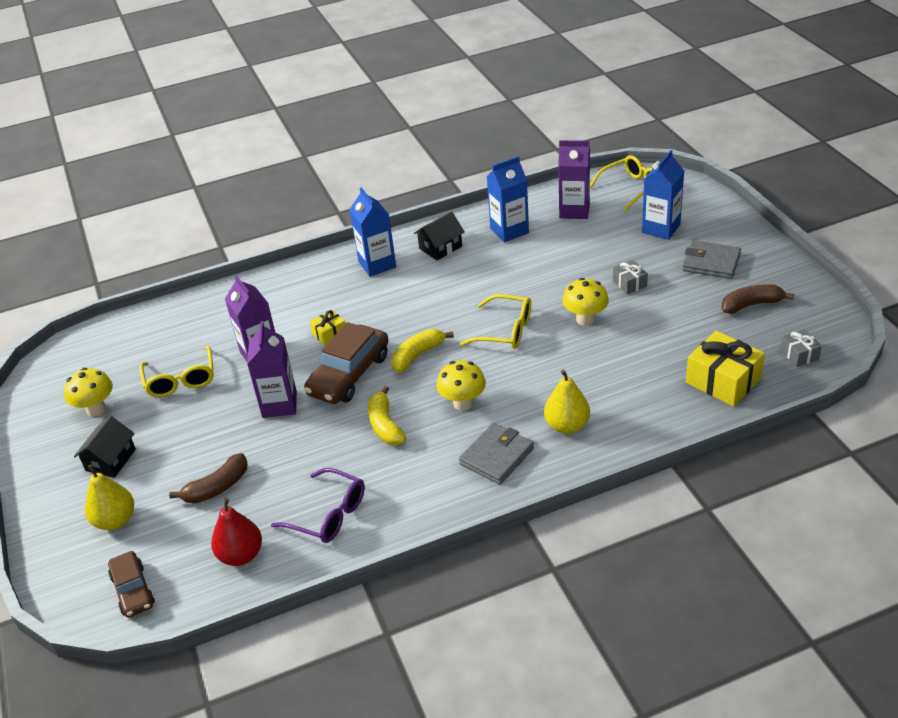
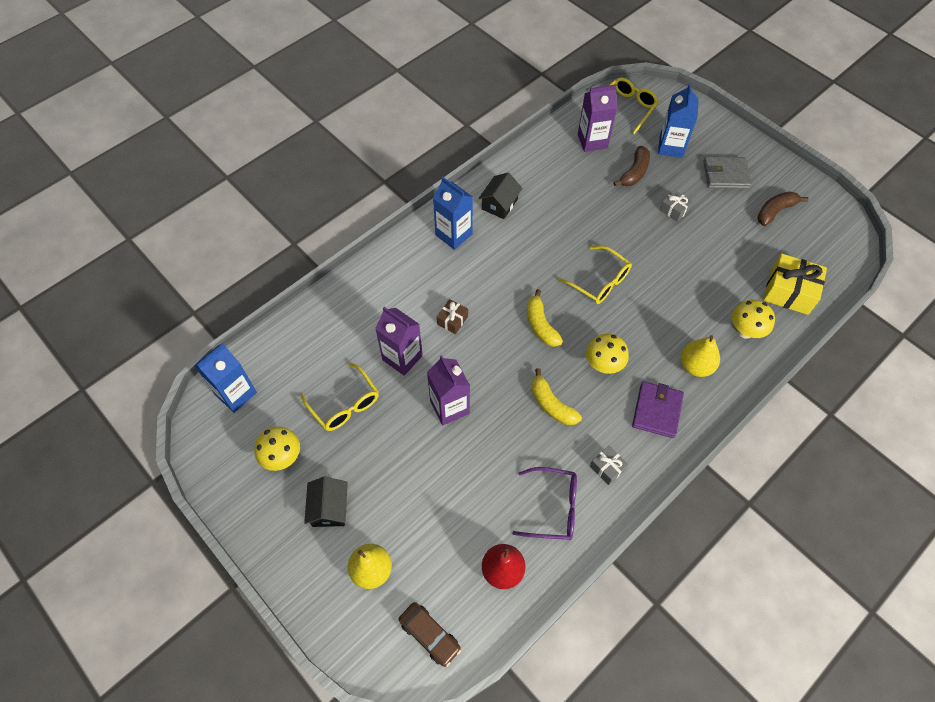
camera: 25 degrees left, 20 degrees up
brown banana [169,453,248,504] -> brown banana moved to [613,146,650,186]
brown car [304,322,389,404] -> none
yellow gift [310,310,346,346] -> brown gift [437,299,468,334]
yellow banana [391,329,454,373] -> yellow banana turned 45 degrees counterclockwise [527,289,563,347]
grey wallet [459,423,534,485] -> purple wallet [632,381,684,438]
yellow glasses [460,294,531,349] -> yellow glasses turned 45 degrees clockwise [558,246,632,304]
blue carton [487,156,529,242] -> blue carton moved to [194,343,257,413]
yellow mushroom [563,278,609,326] -> yellow mushroom moved to [732,300,775,339]
grey gift [780,329,822,367] -> grey gift moved to [590,446,629,485]

